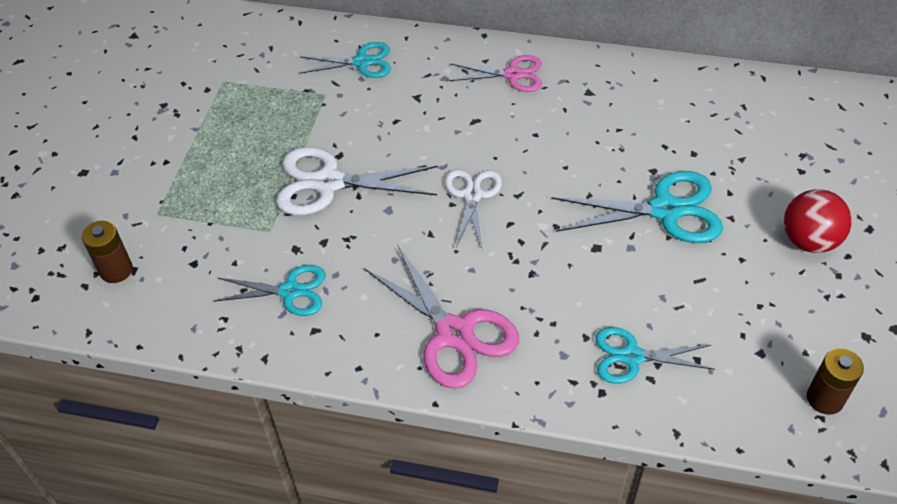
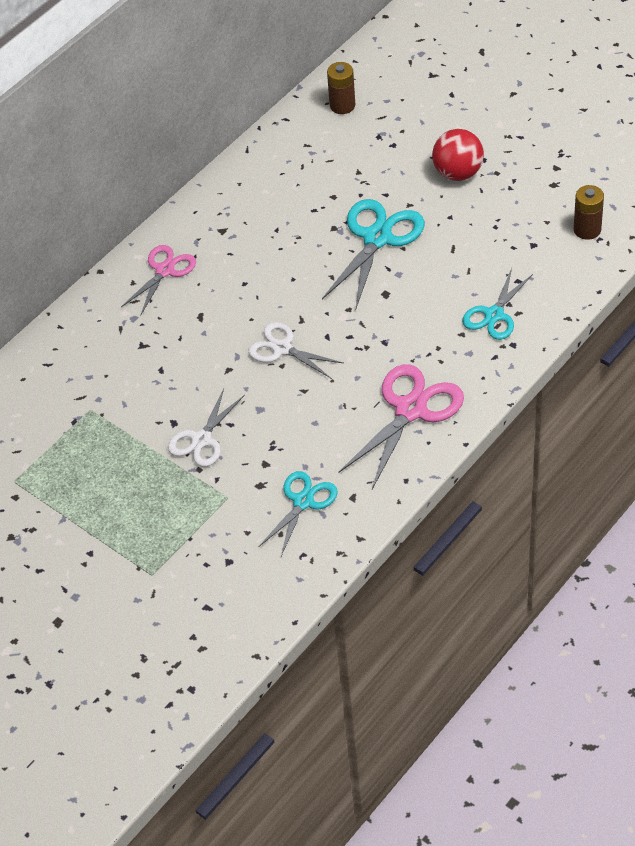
camera: 60 degrees left, 0 degrees up
brown battery [82,221,133,283] -> brown battery moved to [327,62,355,114]
white scissors [276,147,438,216] -> white scissors [168,389,245,467], size x0.64
turquoise scissors [300,42,391,78] -> none
pink scissors [364,246,519,389] -> pink scissors turned 45 degrees counterclockwise [339,364,464,489]

